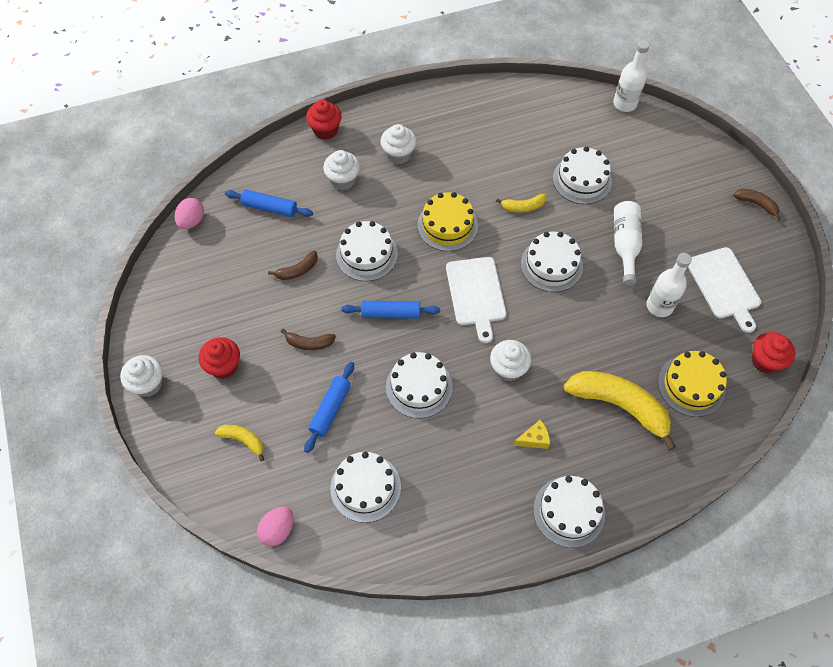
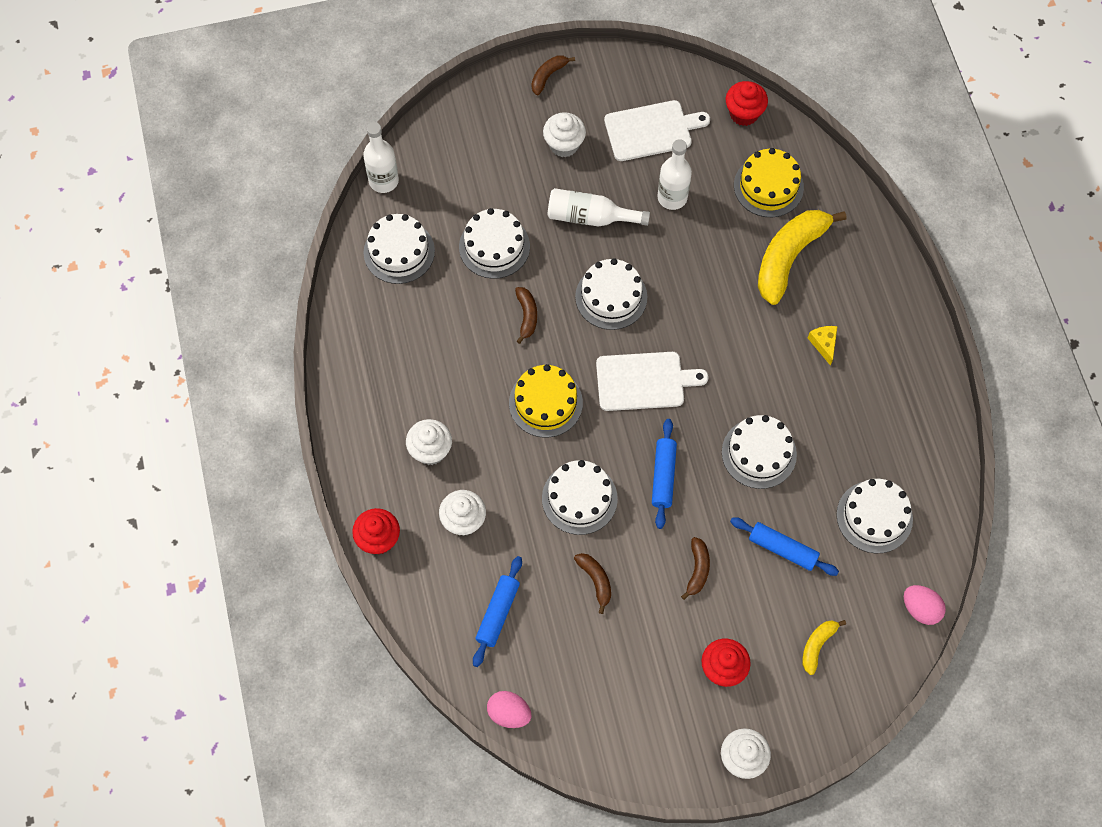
camera: 85 degrees left, 5 degrees up
white cupcake [490,340,531,381] -> white cupcake moved to [543,112,586,158]
yellow banana [496,194,546,212] -> brown banana [515,287,537,344]
white cake [533,476,605,548] -> white cake moved to [364,214,435,284]

